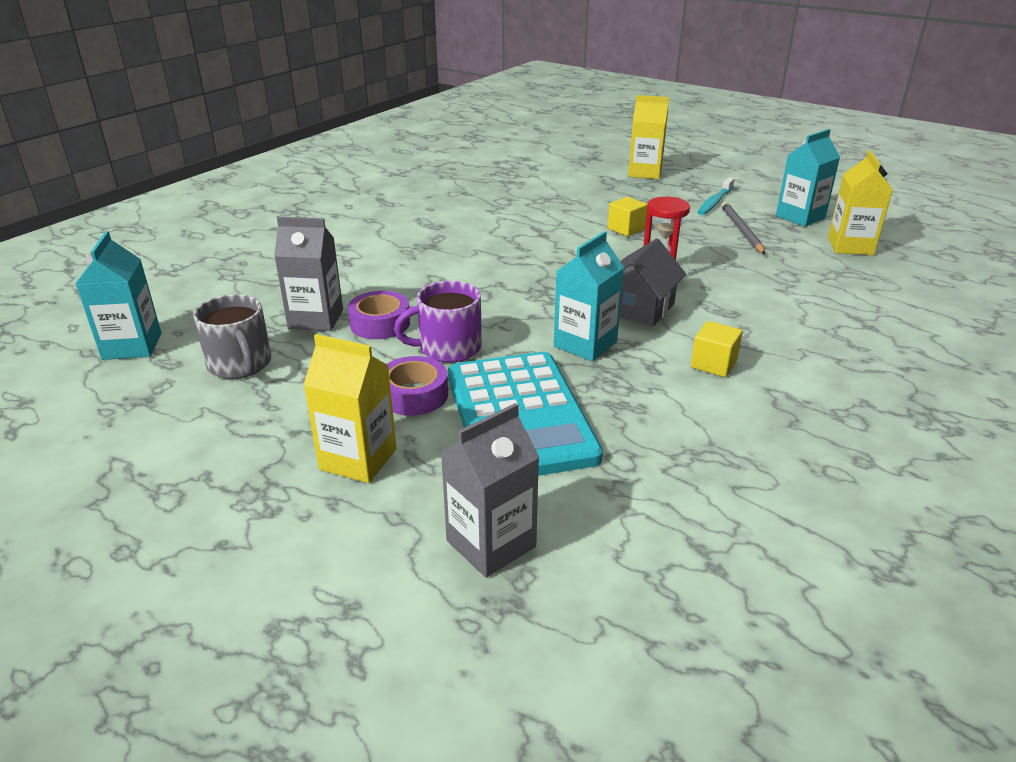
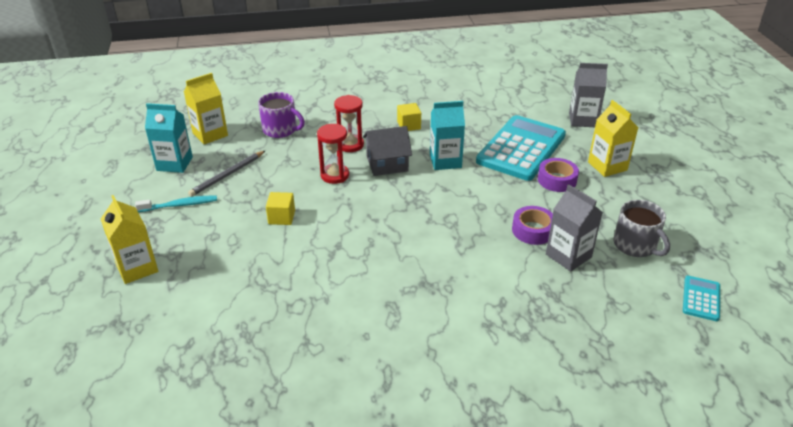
camera: 135 degrees left, 5 degrees up
turquoise carton [76,231,161,360] -> turquoise calculator [683,276,720,321]
grey mug [193,294,271,379] -> grey mug turned 135 degrees clockwise [614,200,670,257]
purple mug [394,281,482,363] -> purple mug moved to [258,92,305,138]
none -> red hourglass [334,95,364,152]

